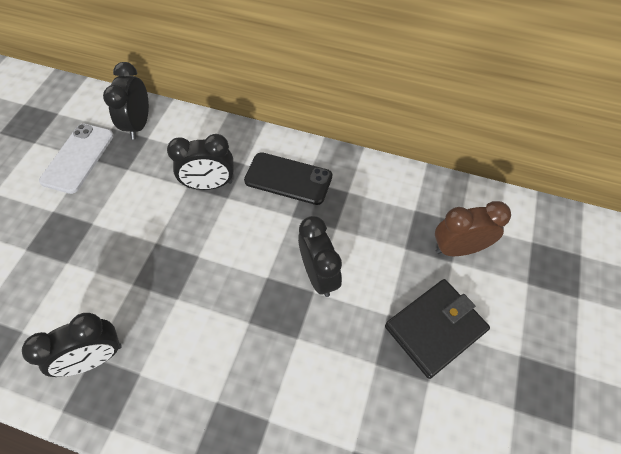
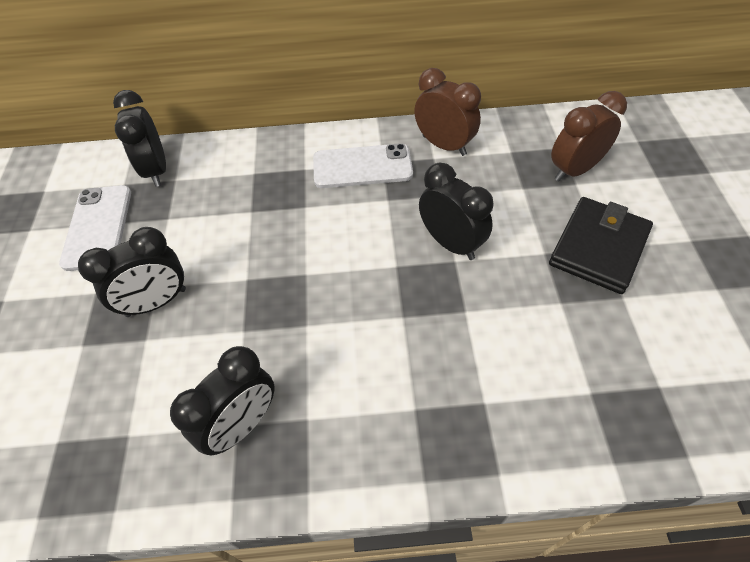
camera: 20 degrees left, 5 degrees down
black clock [167,134,234,190] -> black clock moved to [78,227,186,317]
black phone [244,152,332,205] -> white phone [313,143,413,188]
none -> brown clock [414,68,481,156]

